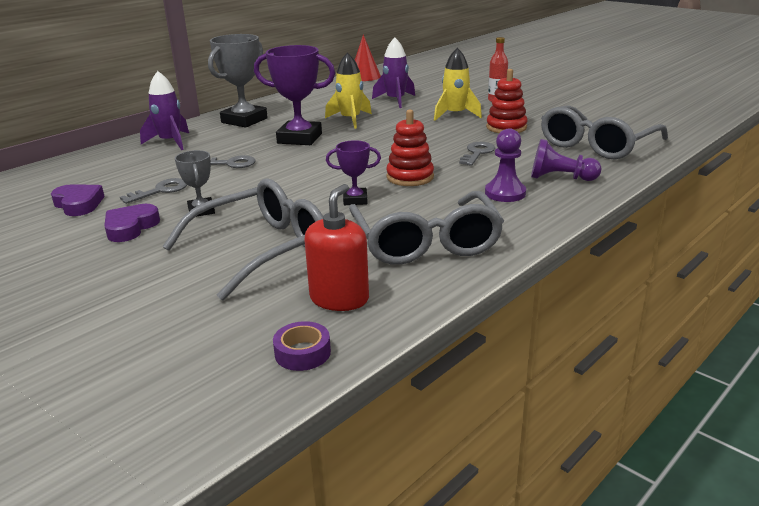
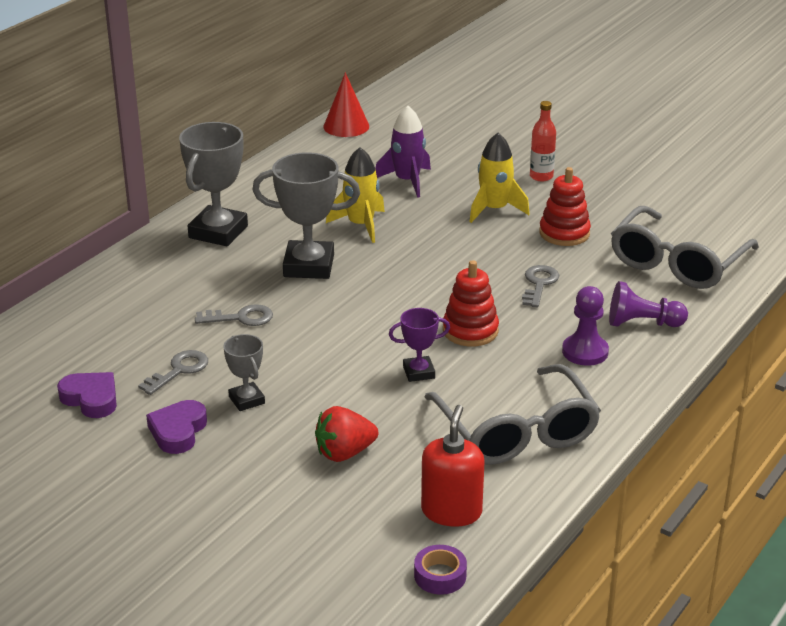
camera: 10 degrees left, 5 degrees up
purple rocket [140,71,189,150] -> none
grey glasses [162,178,323,300] -> red strawberry [315,406,378,462]
purple trophy [254,45,335,145] -> grey trophy [252,152,360,279]

